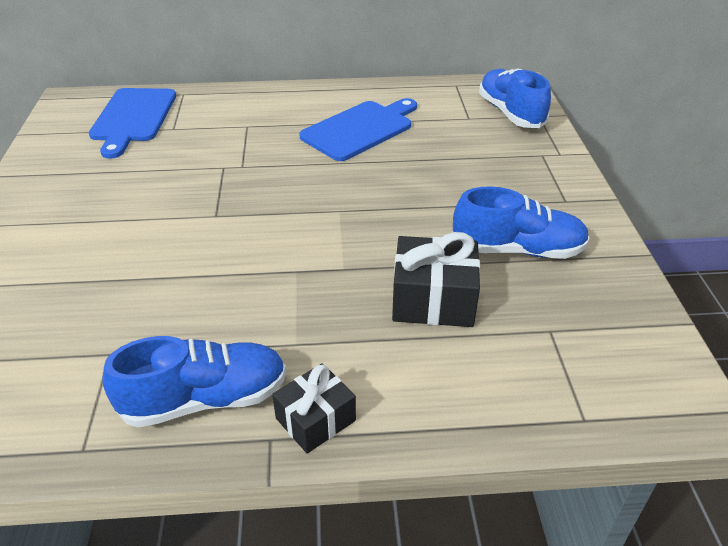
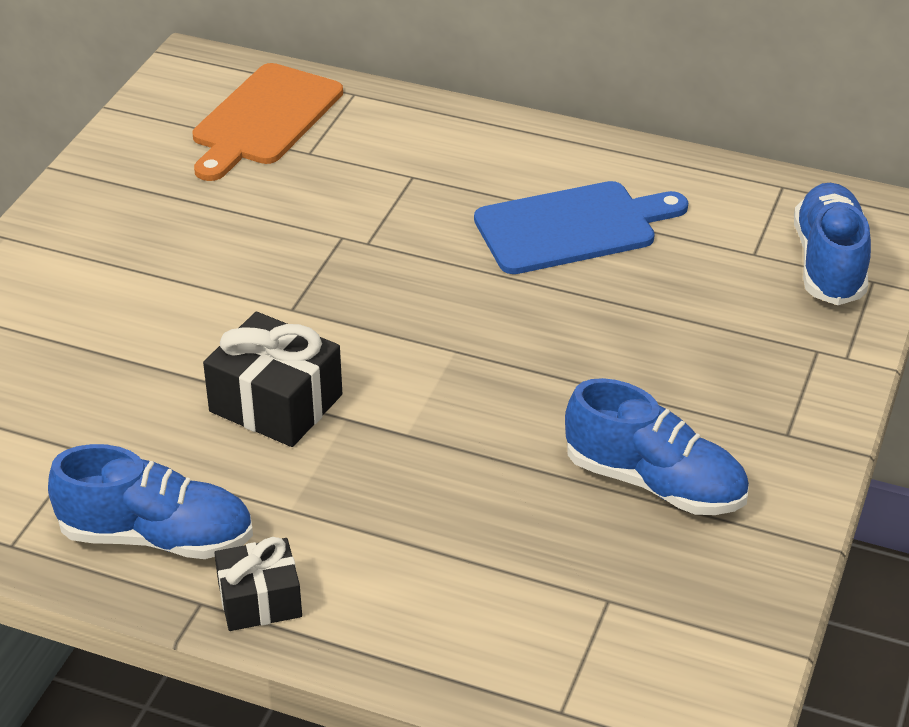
camera: 25 degrees right, 0 degrees up
blue cutting board [89,88,176,159] -> orange cutting board [192,63,343,181]
black gift [392,232,480,327] -> black gift moved to [203,312,342,447]

